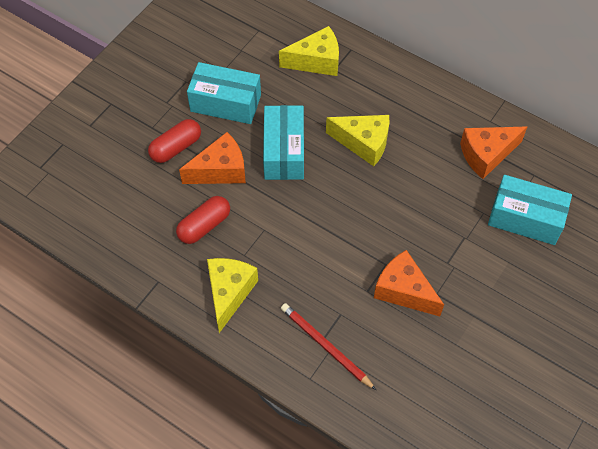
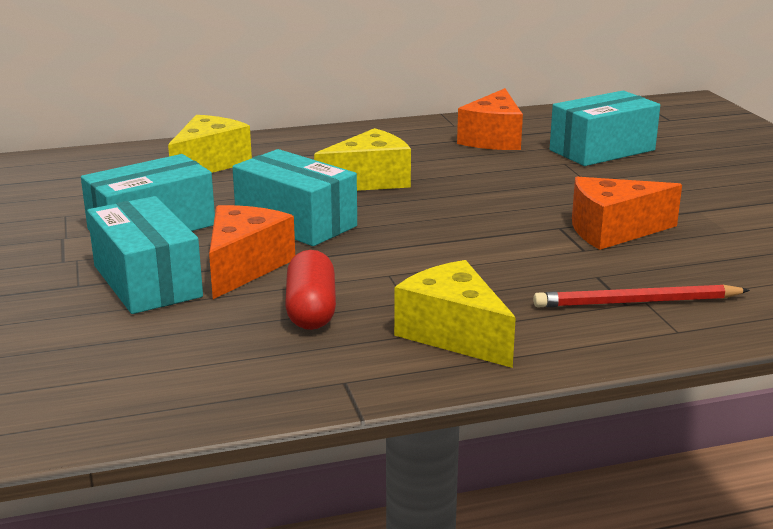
camera: 50 degrees left, 35 degrees down
red capsule [148,119,201,163] -> turquoise box [87,196,203,314]

